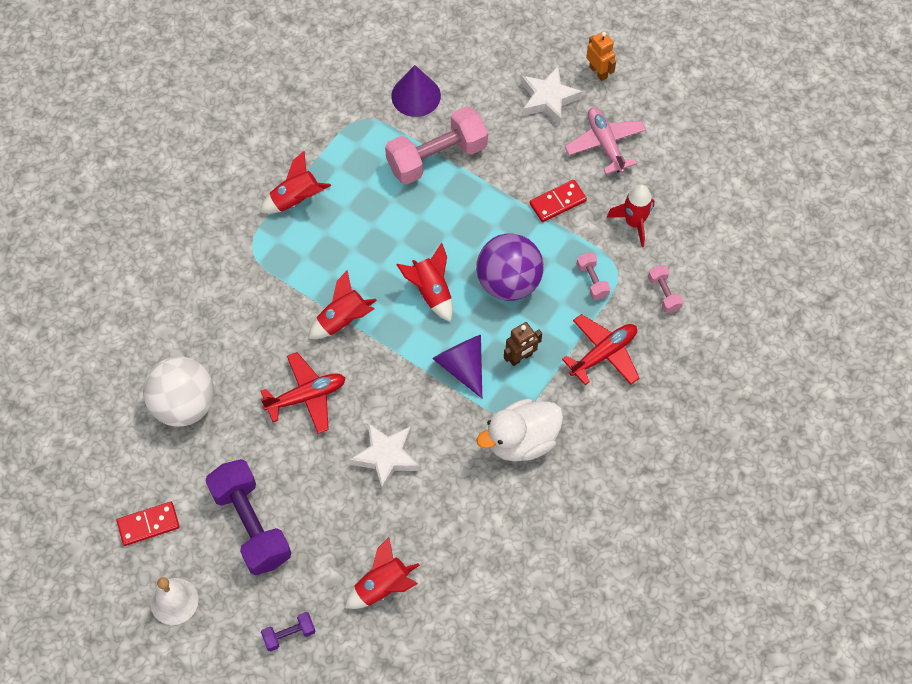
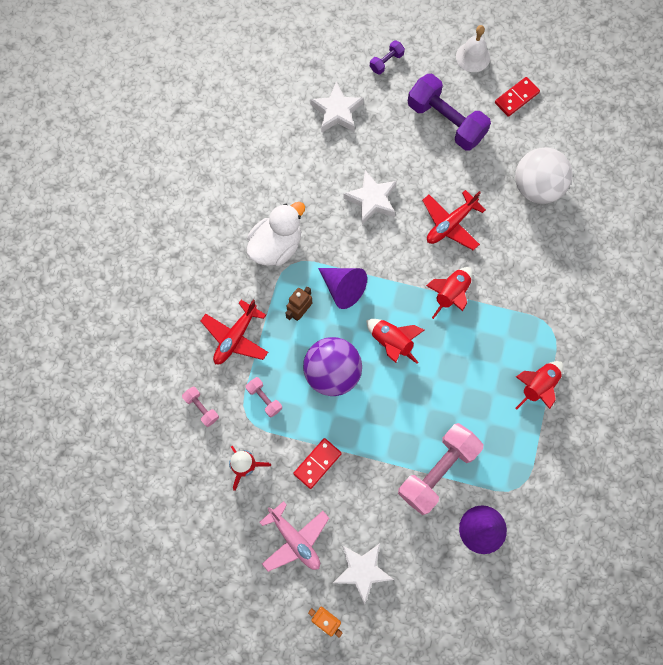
camera: 160 degrees right, 10 degrees up
red rocket [345,537,420,609] -> white star [310,82,364,133]

